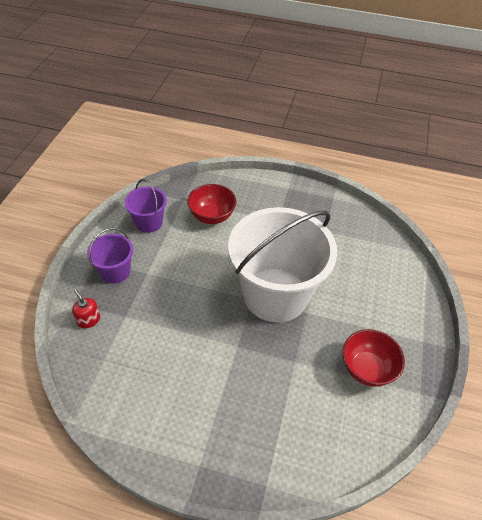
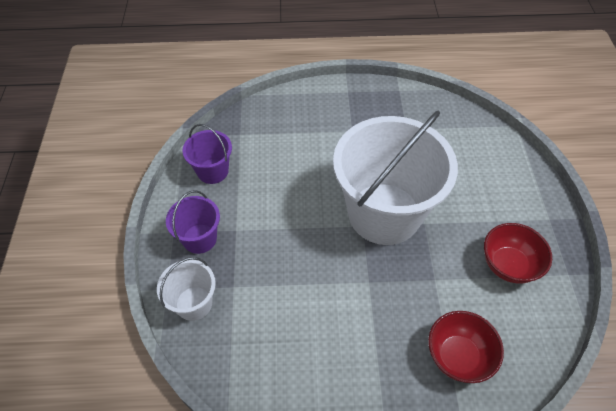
camera: 15 degrees left, 5 degrees up
red soap dispenser [72,289,100,328] -> white bucket [157,257,216,321]
red bowl [187,184,236,224] -> red bowl moved to [428,311,504,383]

